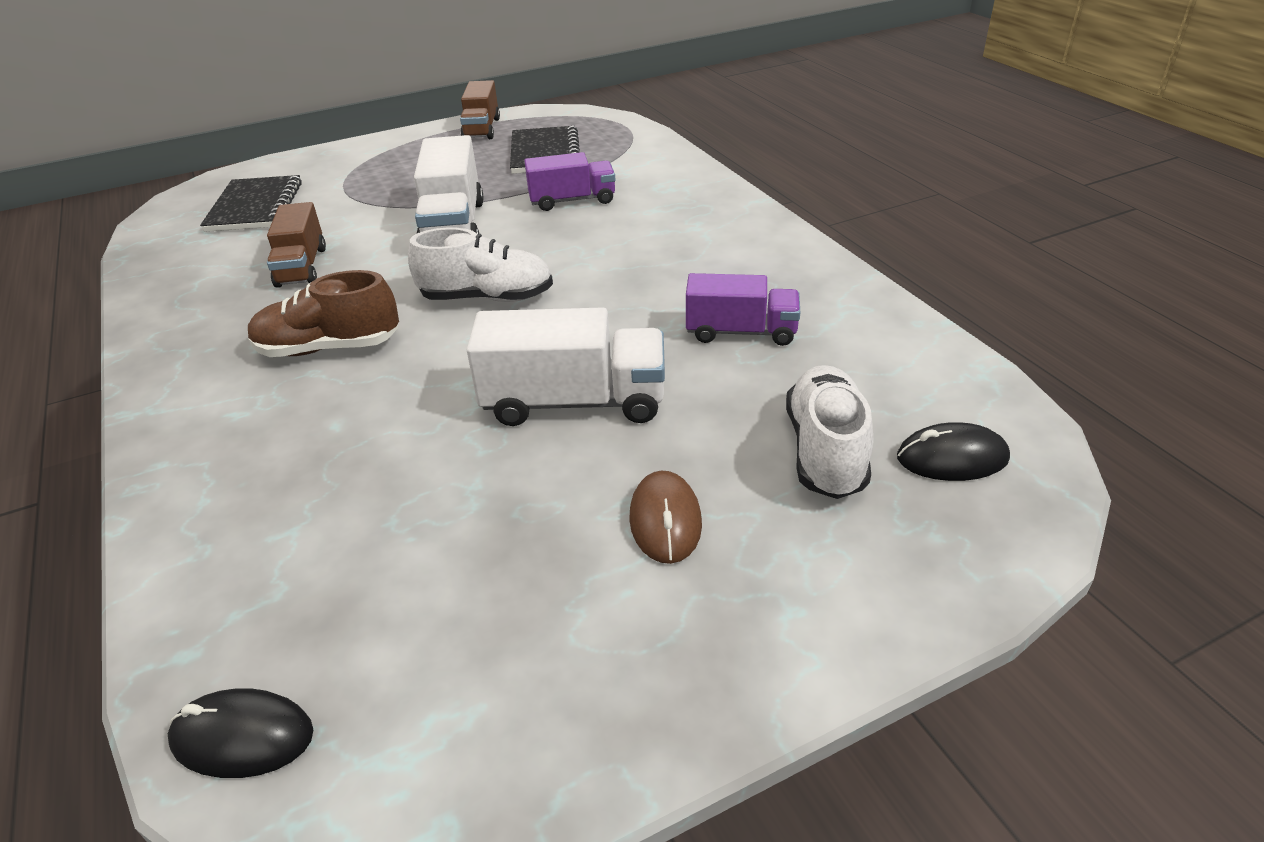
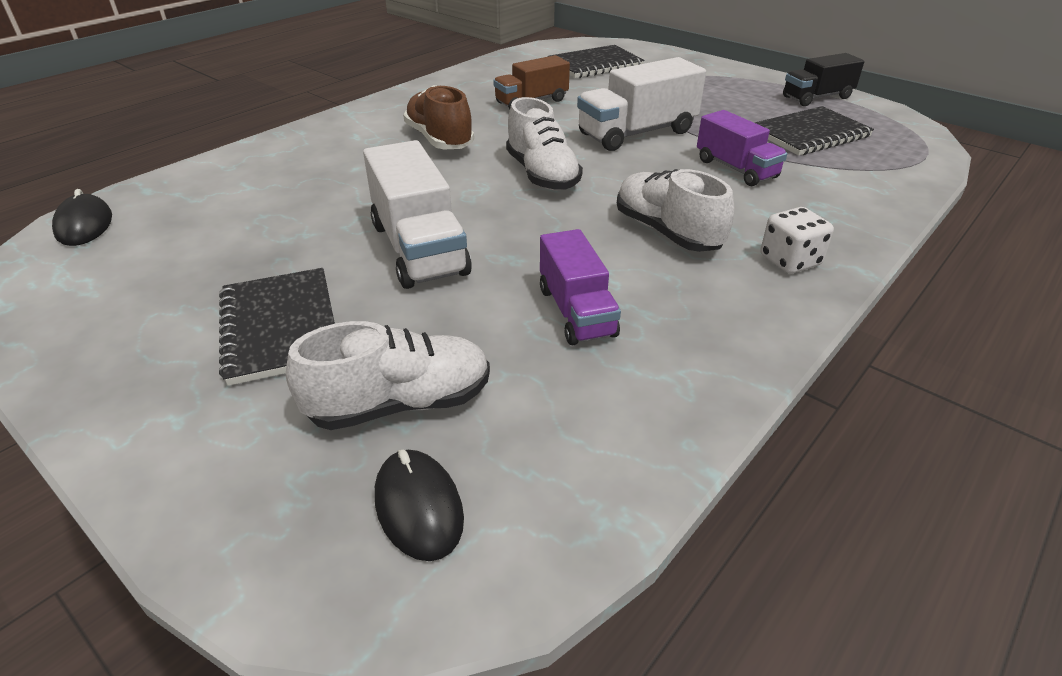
camera: 65 degrees right, 0 degrees up
brown truck [460,80,500,139] -> black truck [783,53,865,106]
brown mouse [629,471,702,564] -> black notebook [219,268,335,386]
none -> white shoe [617,169,734,252]
none -> white dice [761,207,834,274]

